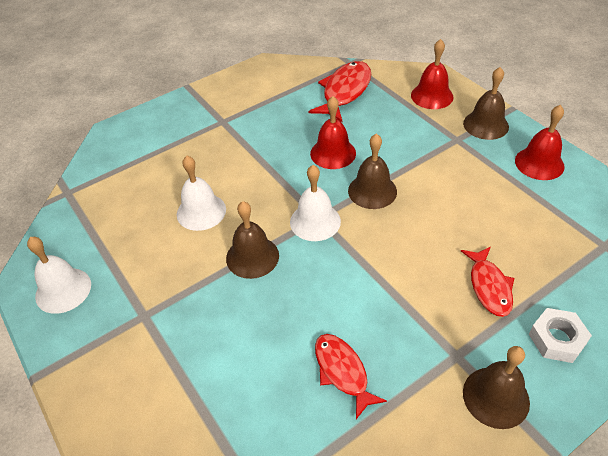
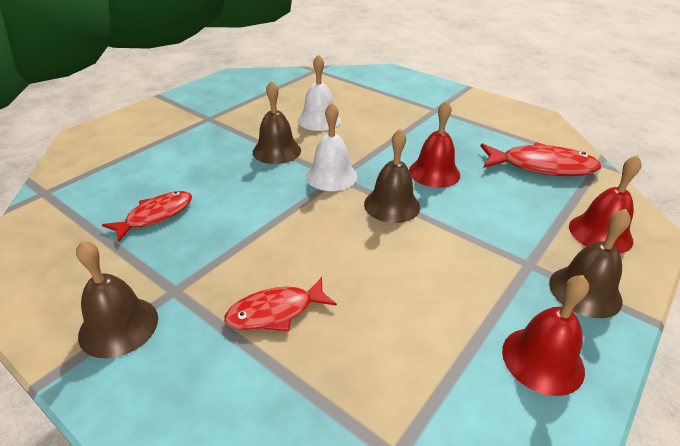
camera: 70 degrees right, 10 degrees down
white bell [27,237,91,314] -> none
white nut [529,308,592,363] -> none

